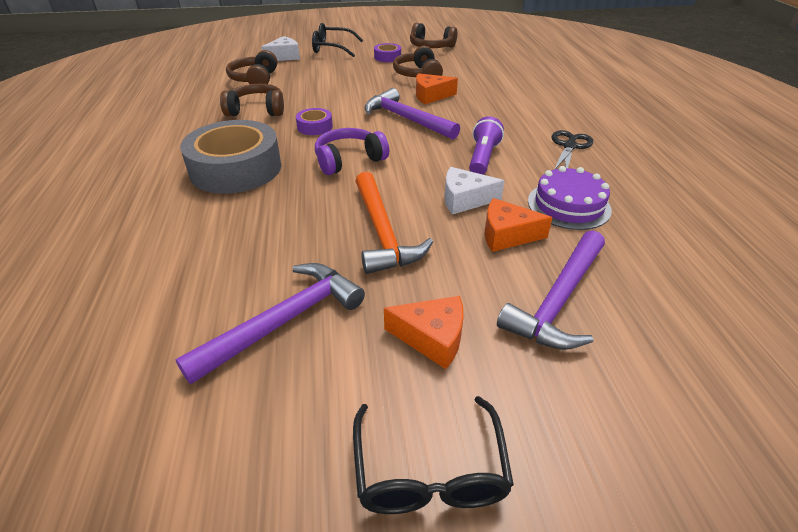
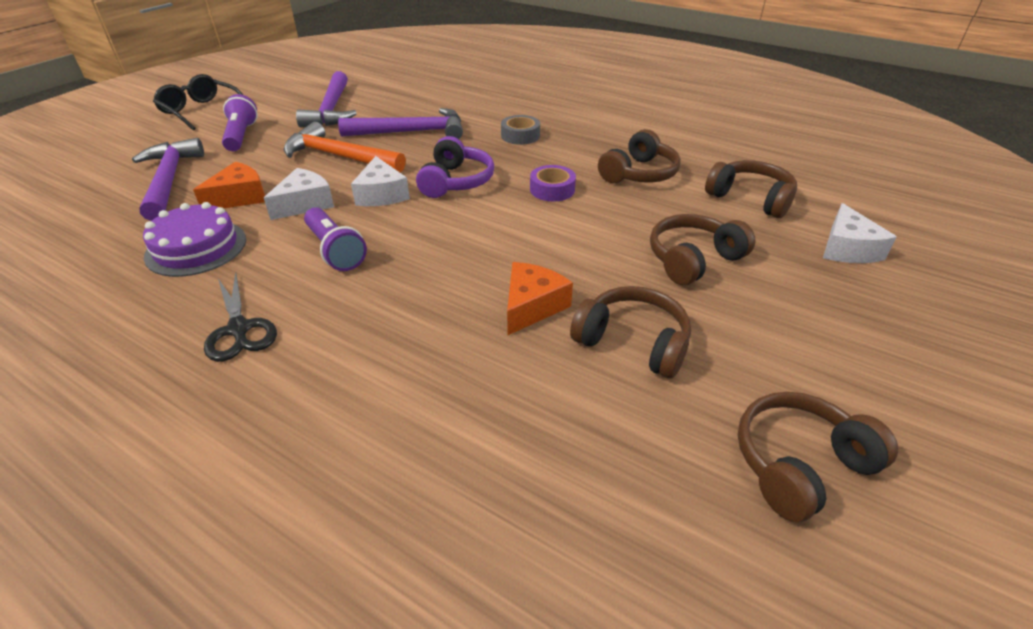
camera: 130 degrees right, 0 degrees up
grey tape [180,120,282,194] -> grey tape [501,115,540,145], size x0.45
black glasses [312,23,363,57] -> none
purple hammer [365,88,460,140] -> purple hammer moved to [338,108,463,139]
purple tape [374,43,401,62] -> none
orange cheese [384,296,464,369] -> purple flashlight [222,94,258,151]
none -> white cheese [351,156,410,206]
none -> brown headphones [650,214,755,285]

